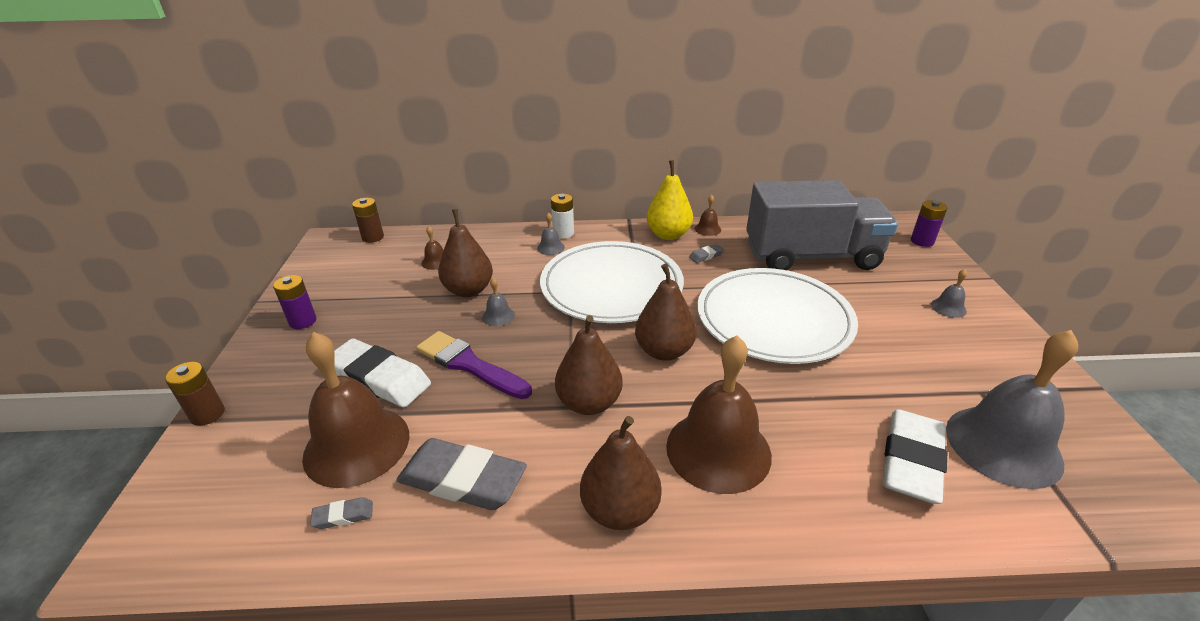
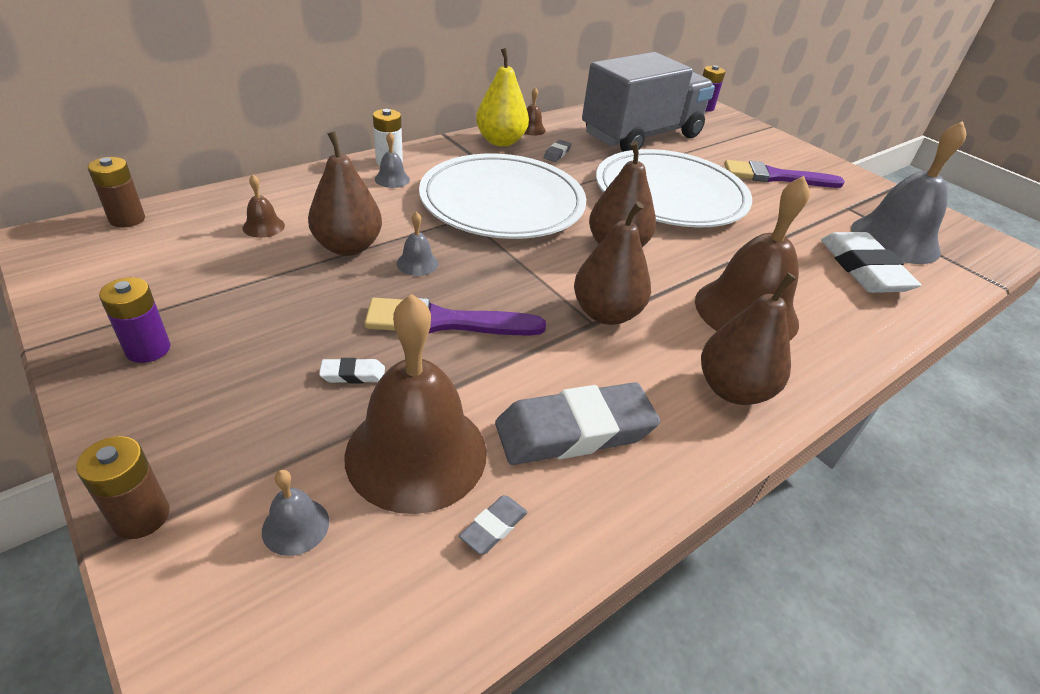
camera: 40 degrees left, 5 degrees up
white eraser [334,338,431,408] -> white eraser [319,358,385,384], size x0.42
grey bell [931,269,967,318] -> grey bell moved to [262,470,329,556]
none -> purple brush [724,160,845,188]

